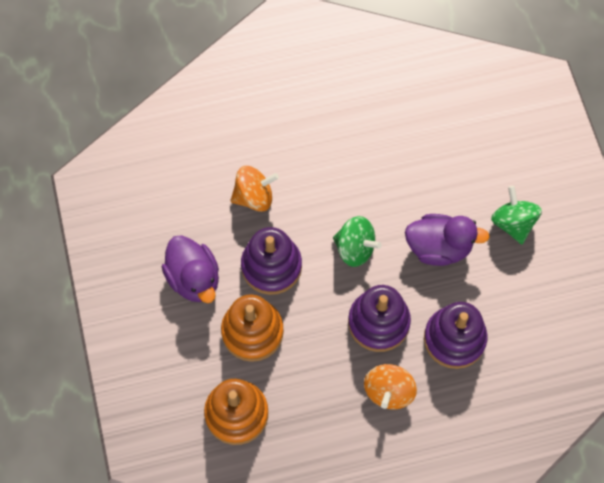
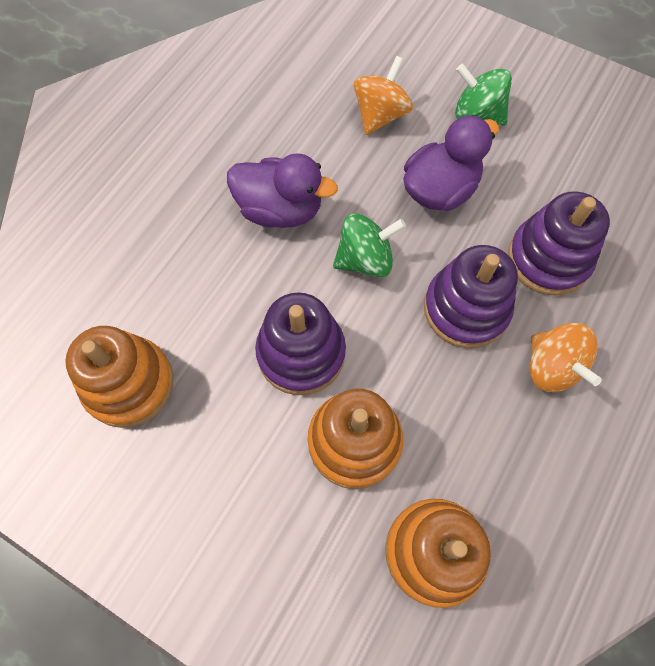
camera: 45 degrees left, 0 degrees up
purple duck [162,235,219,303] -> purple duck moved to [227,153,338,228]
orange spinning top [230,166,279,212] -> orange spinning top moved to [354,56,413,135]
none -> orange stacking toy [65,326,173,428]

